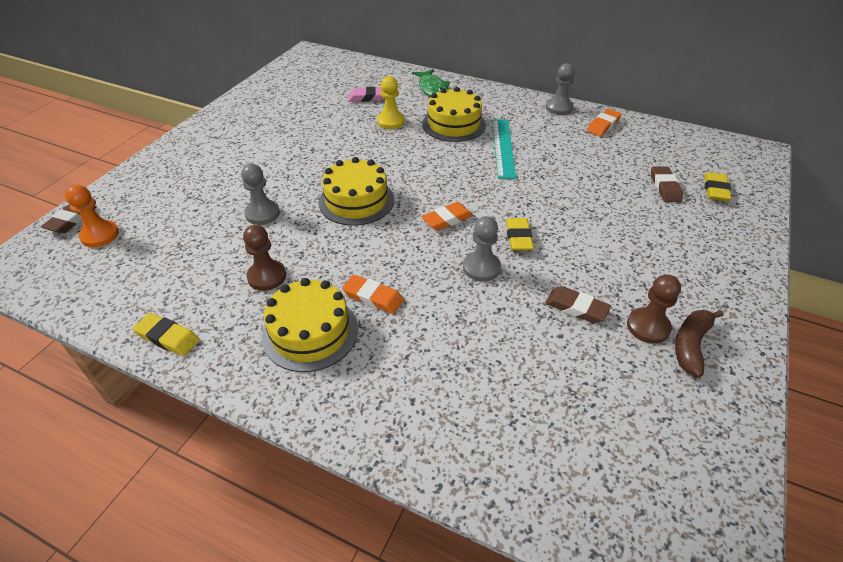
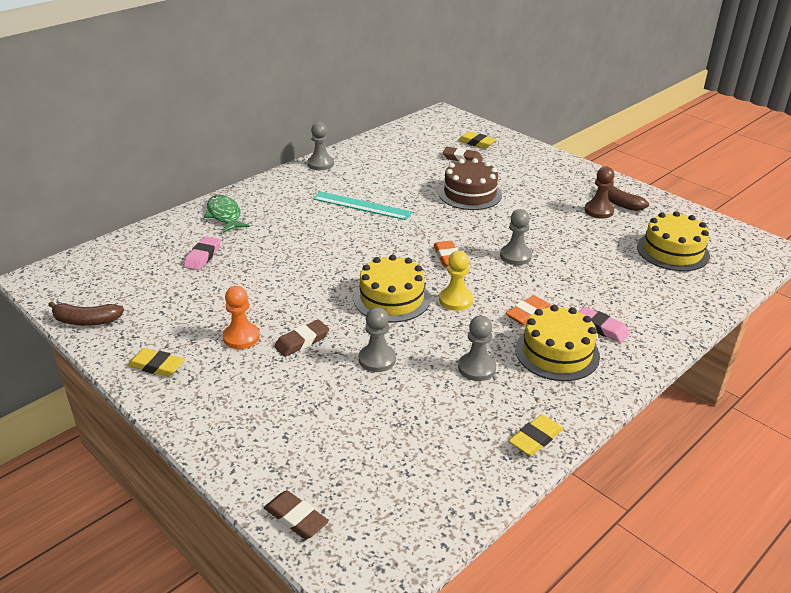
camera: 70 degrees left, 10 degrees down
orange pawn [65,185,119,247] -> orange pawn moved to [223,286,260,349]
brown pawn [243,225,286,291] -> grey pawn [458,316,496,381]
yellow pawn [377,76,405,129] -> yellow pawn moved to [439,251,473,311]
green fish [412,69,450,97] -> green fish turned 120 degrees counterclockwise [204,195,250,233]
yellow cake [422,87,486,142] -> yellow cake moved to [637,211,710,271]
yellow eraser [506,218,534,251] -> yellow eraser moved to [127,348,185,377]
brown eraser [545,286,611,323] -> brown eraser moved to [274,320,329,357]
orange eraser [587,109,622,136] -> none
none -> brown banana [48,301,124,326]
none -> brown cake [438,158,502,210]
none -> pink eraser [579,307,630,343]

